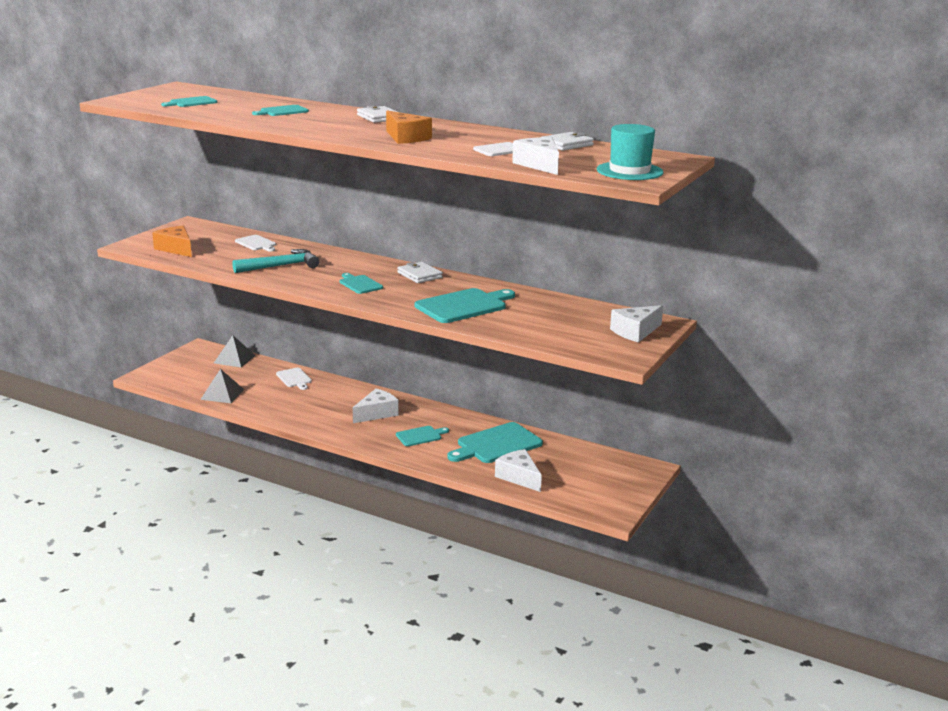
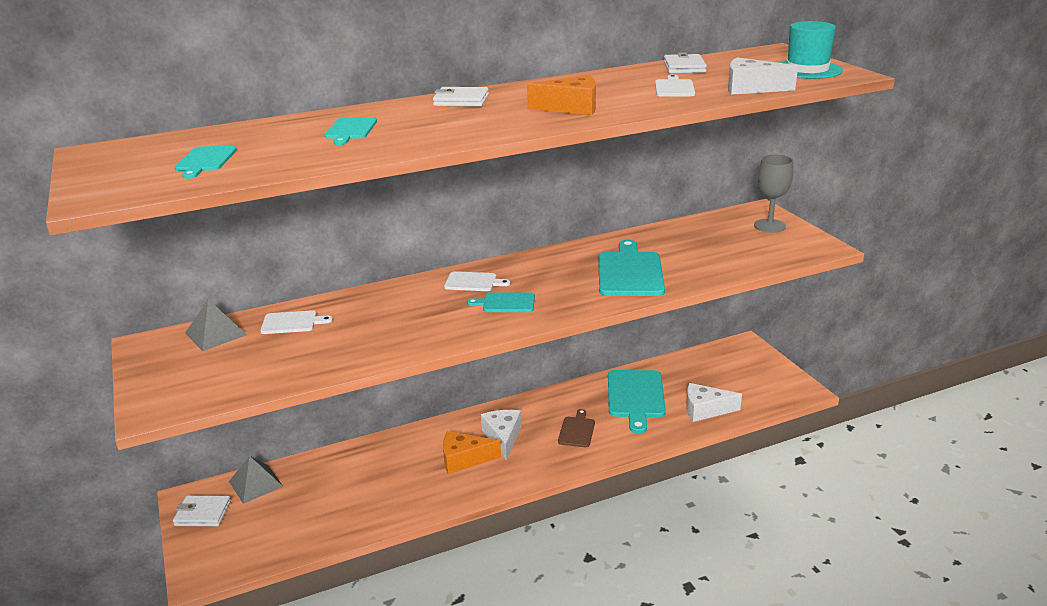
camera: 50 degrees left, 5 degrees up
orange cheese [152,226,192,257] -> orange cheese moved to [443,431,501,474]
grey pyramid [200,369,244,403] -> grey pyramid moved to [185,300,247,351]
turquoise hammer [232,249,320,273] -> none
white cutting board [276,368,312,390] -> white cutting board moved to [444,271,510,291]
turquoise cutting board [396,426,449,446] -> brown cutting board [558,409,595,447]
white wallet [397,262,443,283] -> white wallet moved to [173,495,231,526]
white cheese [610,305,663,342] -> grey goblet [754,155,793,233]

